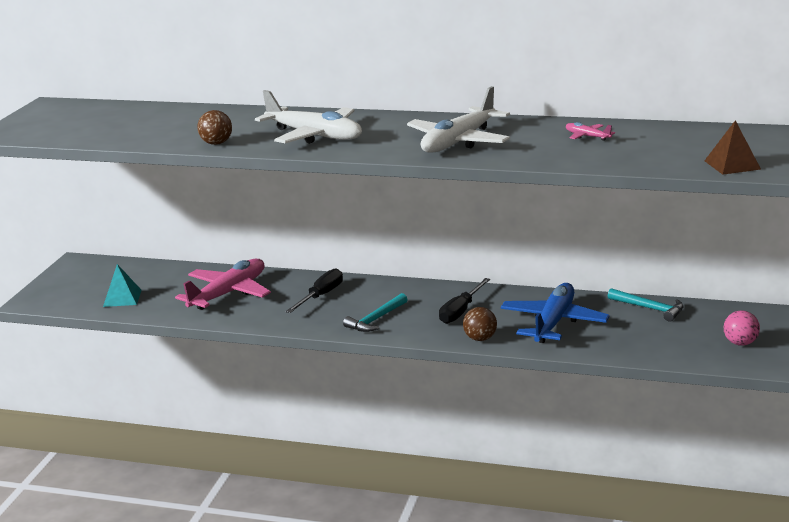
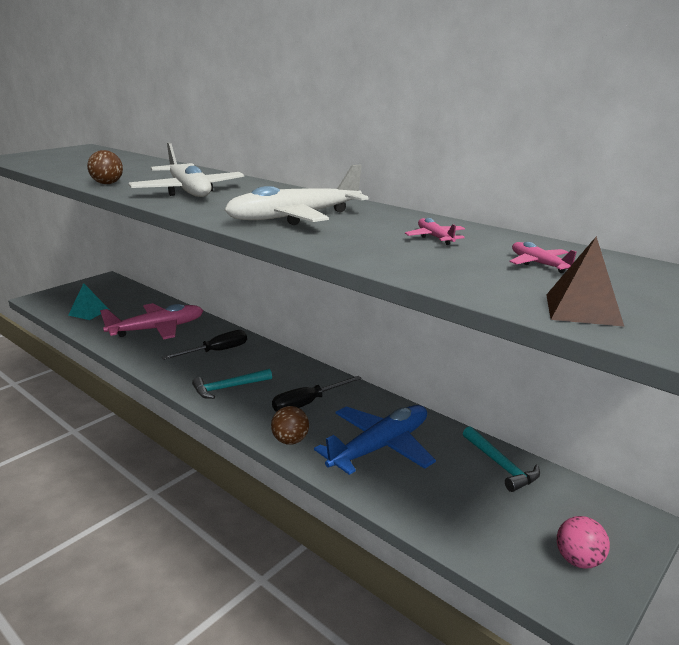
camera: 25 degrees right, 0 degrees up
none -> pink plane [509,242,577,273]

